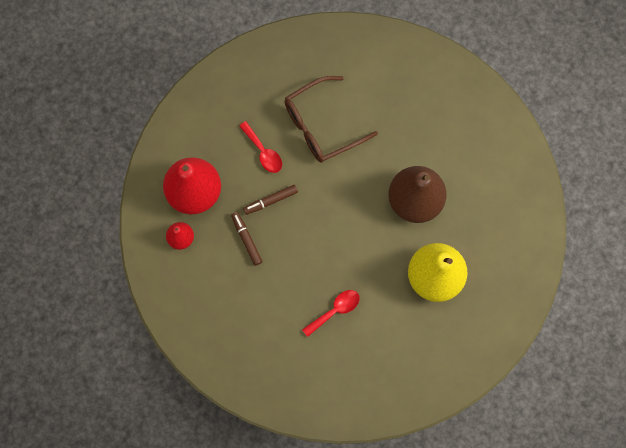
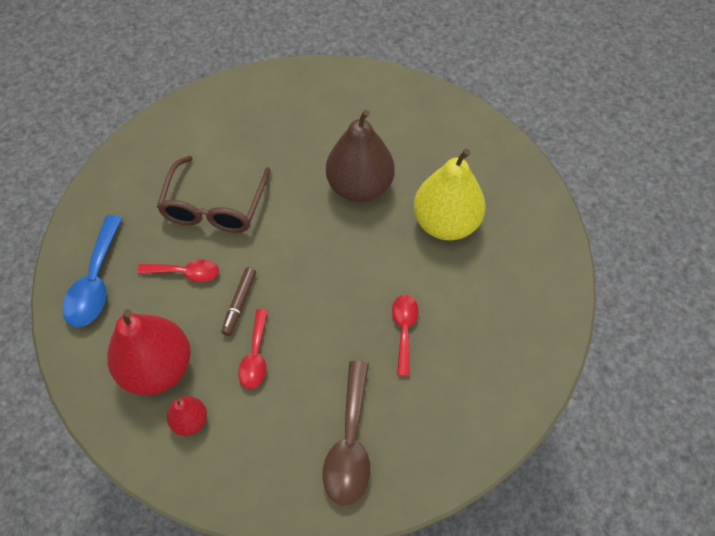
camera: 50 degrees left, 15 degrees down
brown marker [231,212,263,266] -> red spoon [238,309,268,389]
none -> blue spoon [62,215,122,327]
none -> brown spoon [323,361,370,506]

